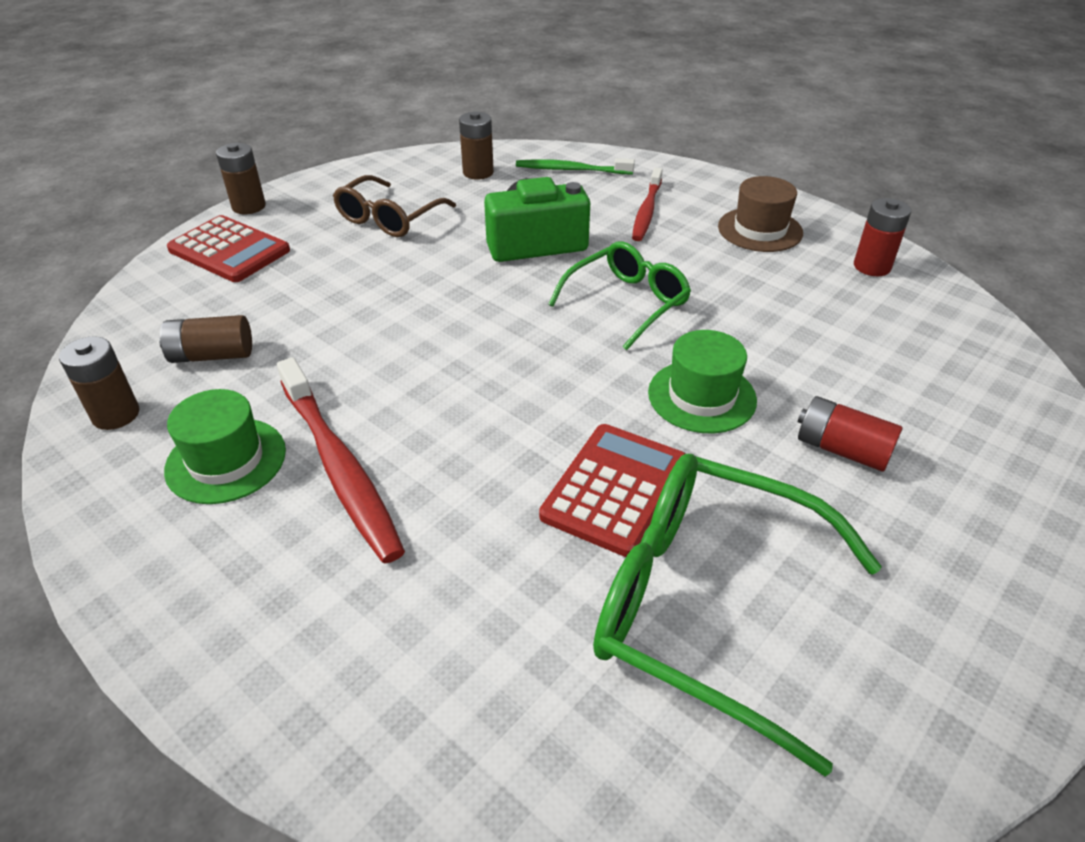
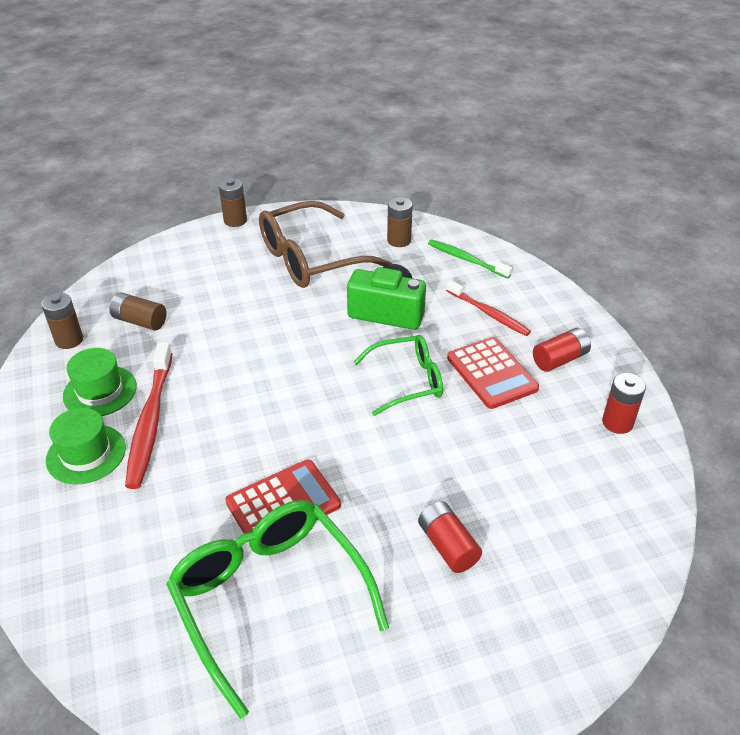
camera: 30 degrees right, 0 degrees up
red calculator [167,215,290,282] -> red calculator moved to [447,337,539,409]
brown glasses [333,175,456,237] -> brown glasses [259,201,392,288], size x1.62
red toothbrush [632,168,663,241] -> red toothbrush turned 90 degrees counterclockwise [446,280,531,336]
green hat [648,330,757,433] -> green hat moved to [46,408,126,484]
brown hat [718,176,803,252] -> red battery [533,328,591,372]

